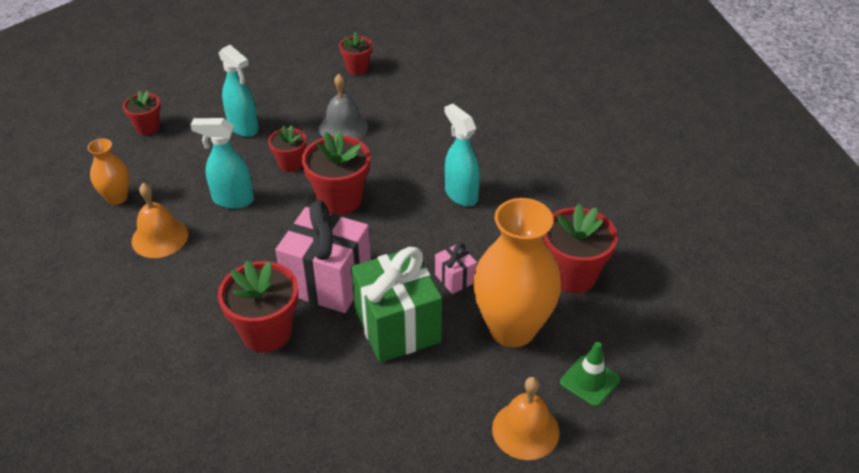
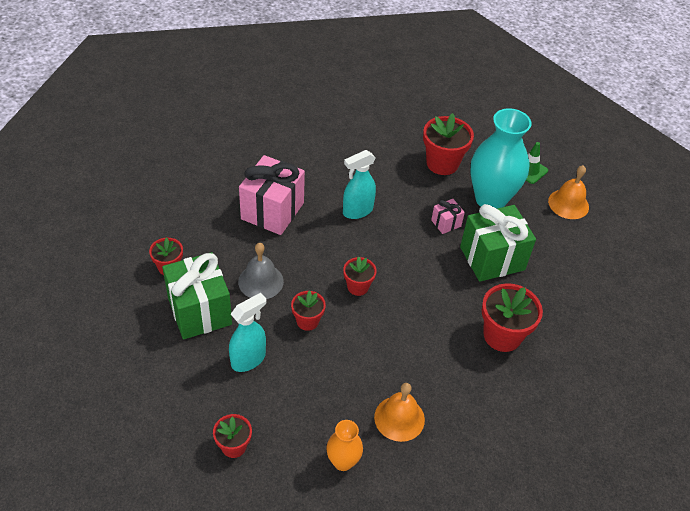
camera: 90 degrees left, 5 degrees up
turquoise spray bottle [190,118,254,209] -> none
pink gift [275,200,371,313] -> pink gift moved to [239,155,305,235]
red flower pot [302,130,370,215] -> red flower pot [343,257,377,296], size x0.58
orange vase [473,198,561,347] -> turquoise vase [470,108,531,209]
none -> green gift [162,252,232,339]

